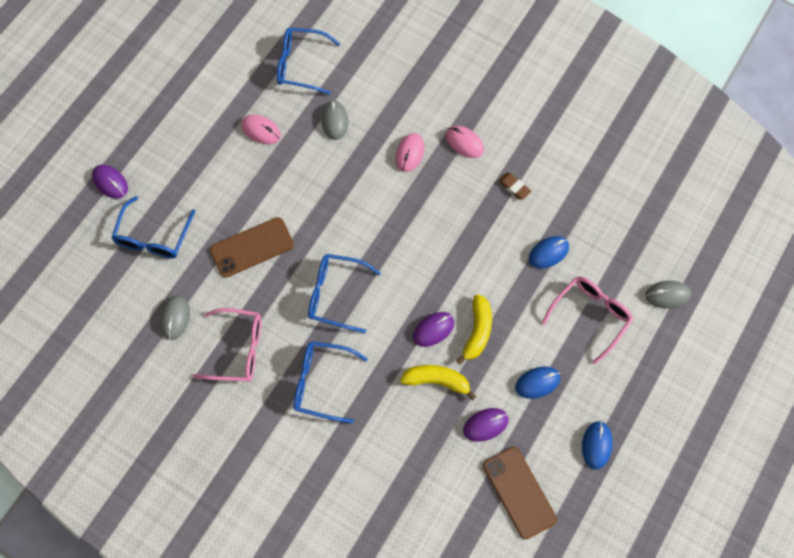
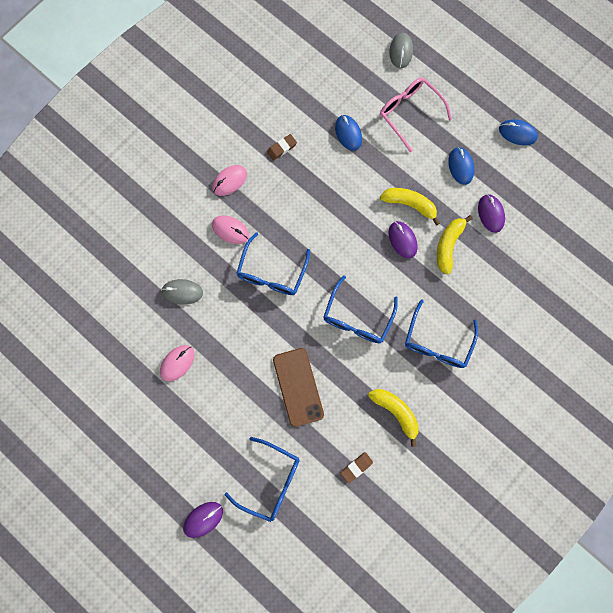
camera: 80 degrees left, 10 degrees up
grey mouse [160,295,190,340] -> brown eraser [341,452,373,483]
pink glasses [193,308,261,382] -> yellow banana [368,389,419,447]
blue glasses [277,28,341,95] -> blue glasses moved to [236,232,310,295]
brown phone [483,447,557,539] -> none

